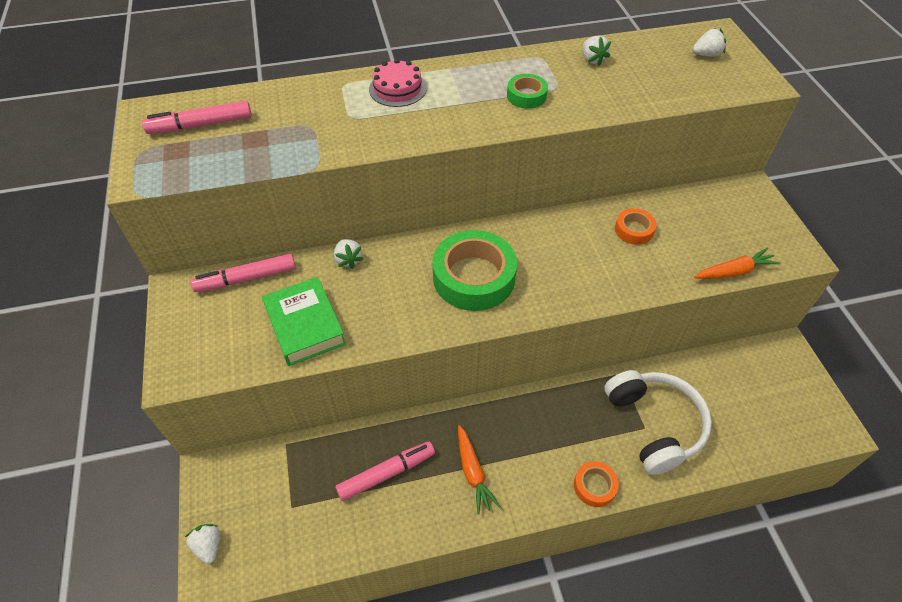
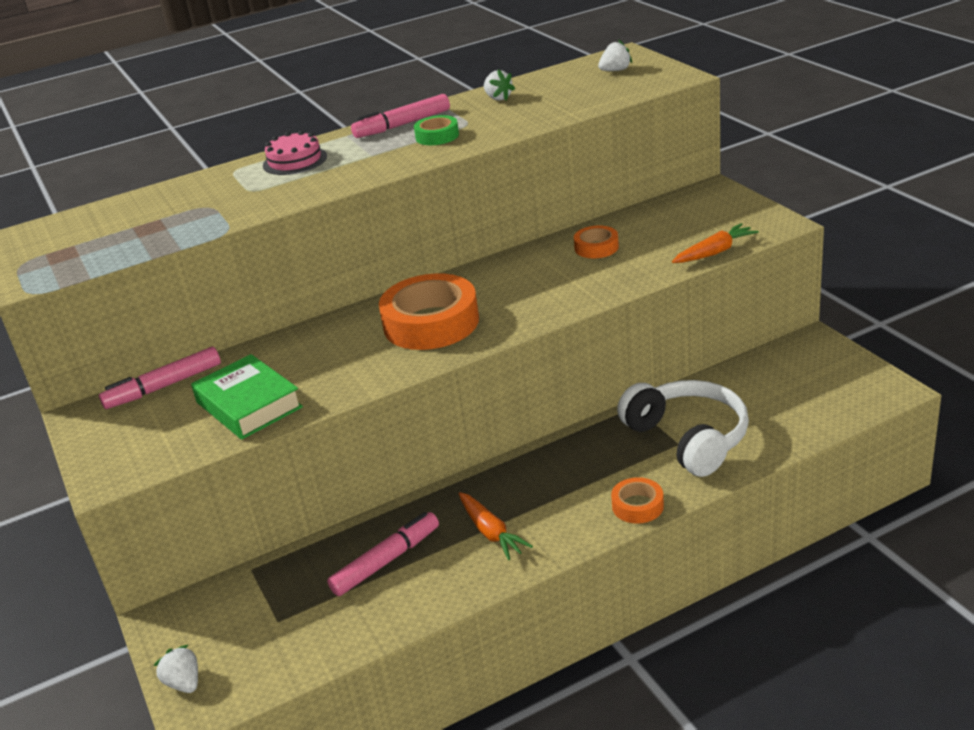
camera: 10 degrees left, 20 degrees down
pink marker [142,101,252,134] -> pink marker moved to [351,94,450,138]
white strawberry [334,239,364,269] -> none
green tape [432,230,517,311] -> orange tape [379,273,479,350]

